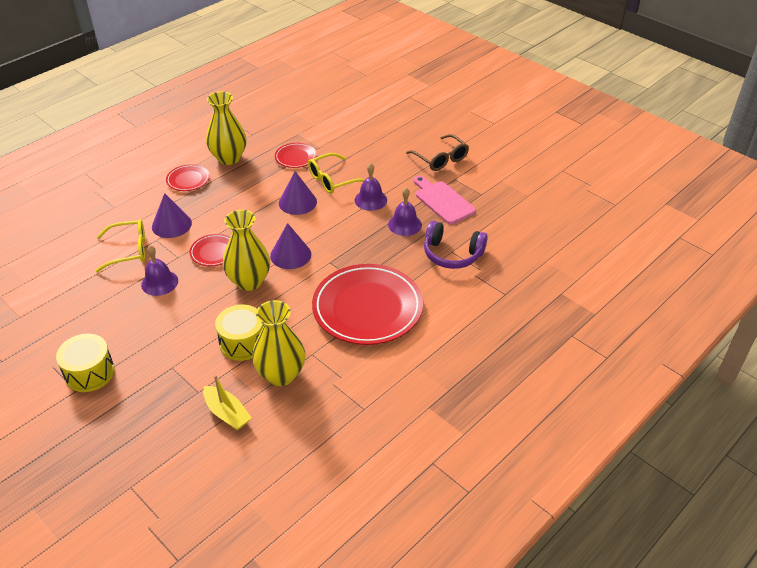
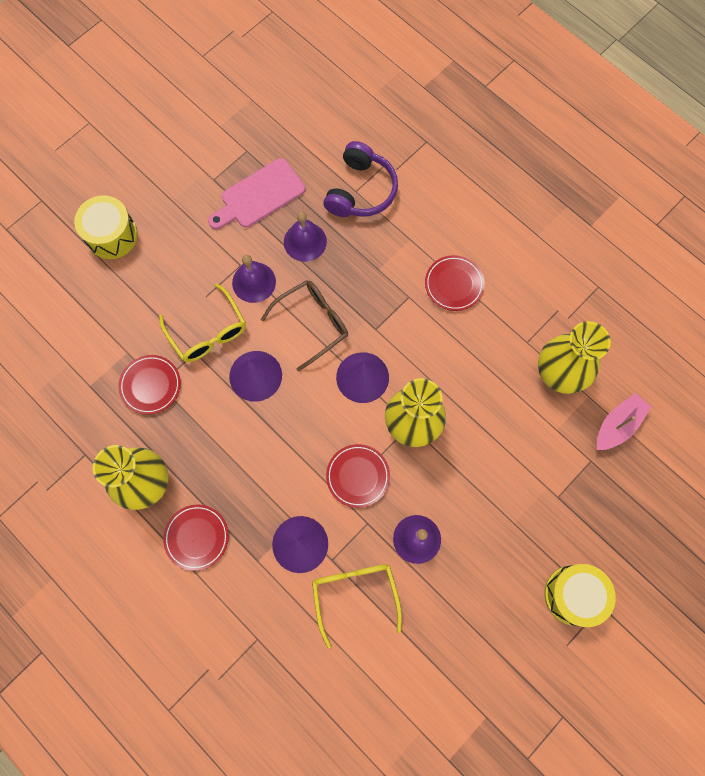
camera: 90 degrees left, 30 degrees up
yellow boat [203,375,252,431] -> pink boat [597,393,651,450]
yellow drum [215,304,264,361] -> yellow drum moved to [74,195,138,259]
red plate [312,264,423,345] -> red plate [425,255,485,311], size x0.46
brown glasses [406,134,469,171] -> brown glasses moved to [261,280,348,371]

